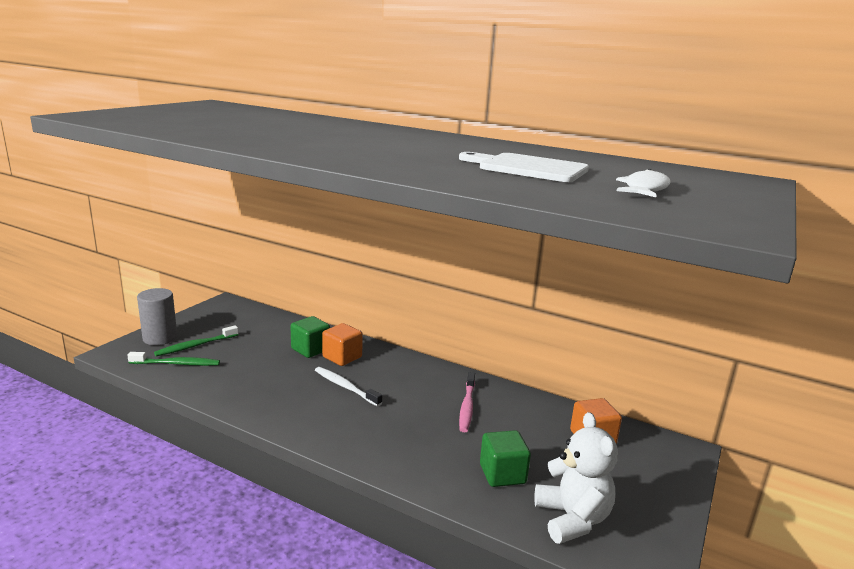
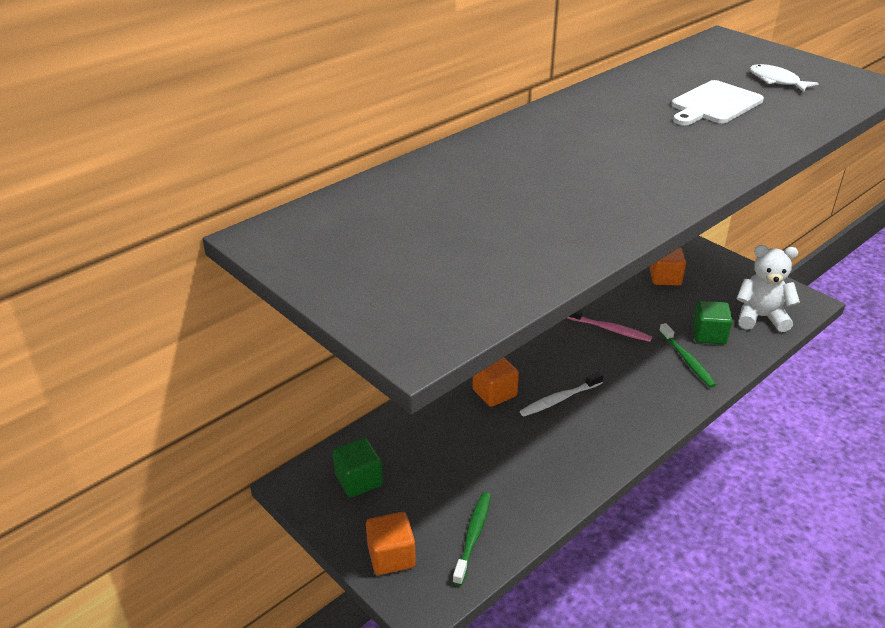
camera: 70 degrees left, 15 degrees up
grey cylinder [137,288,177,345] -> orange cube [366,512,416,575]
green toothbrush [154,325,238,356] -> green toothbrush moved to [659,323,716,388]
green cube [290,316,330,358] -> green cube moved to [333,438,383,498]

